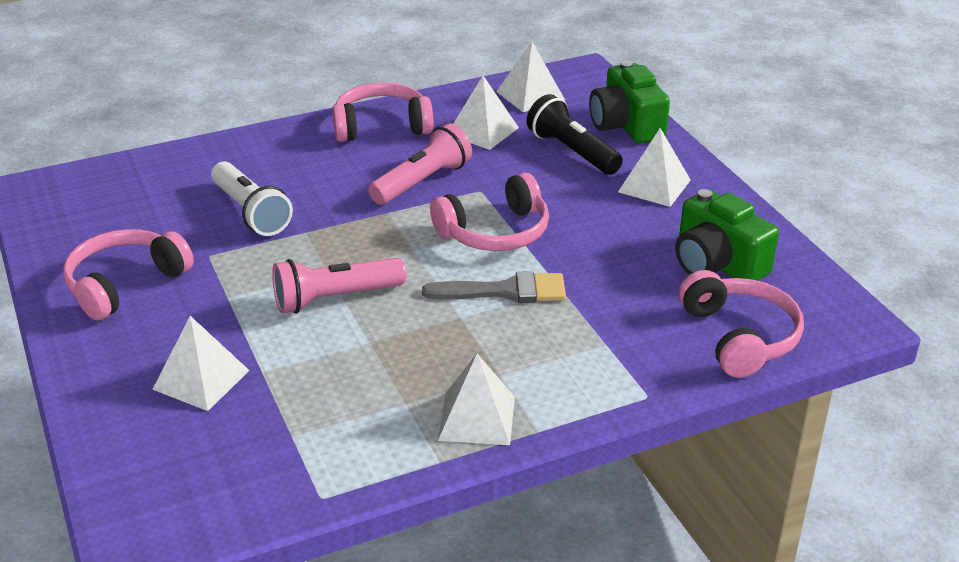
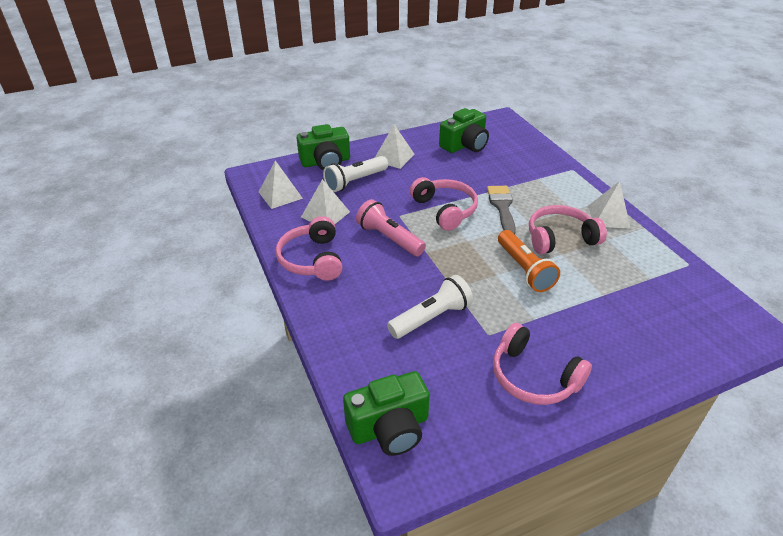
camera: 90 degrees left, 5 degrees up
white pyramid [152,316,250,411] -> none
pink flashlight [272,258,406,314] -> orange flashlight [498,230,560,292]
black flashlight [527,94,623,175] -> white flashlight [323,156,388,192]
pink headphones [679,270,804,378] -> pink headphones moved to [529,205,607,254]
none -> green camera [343,371,430,456]

